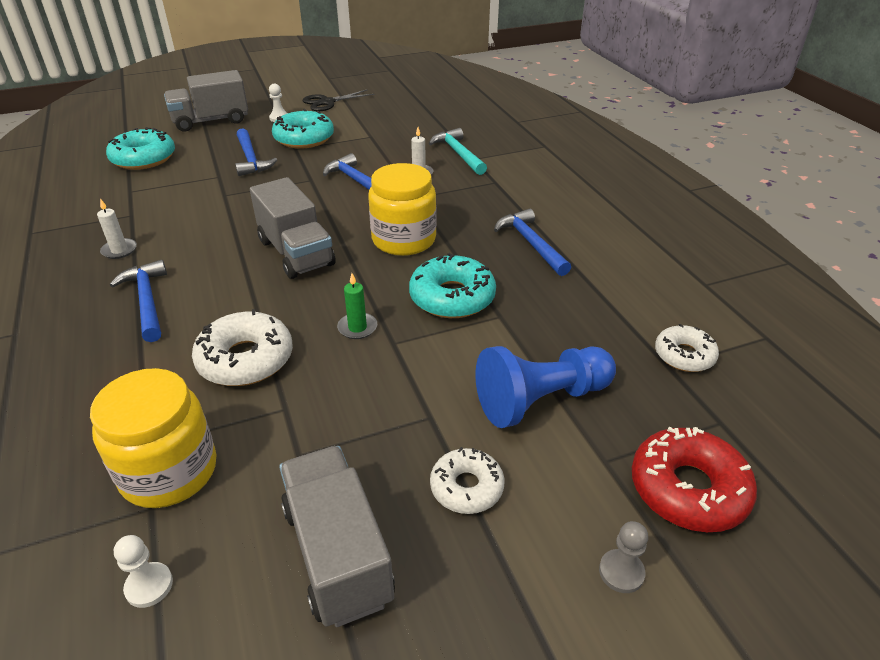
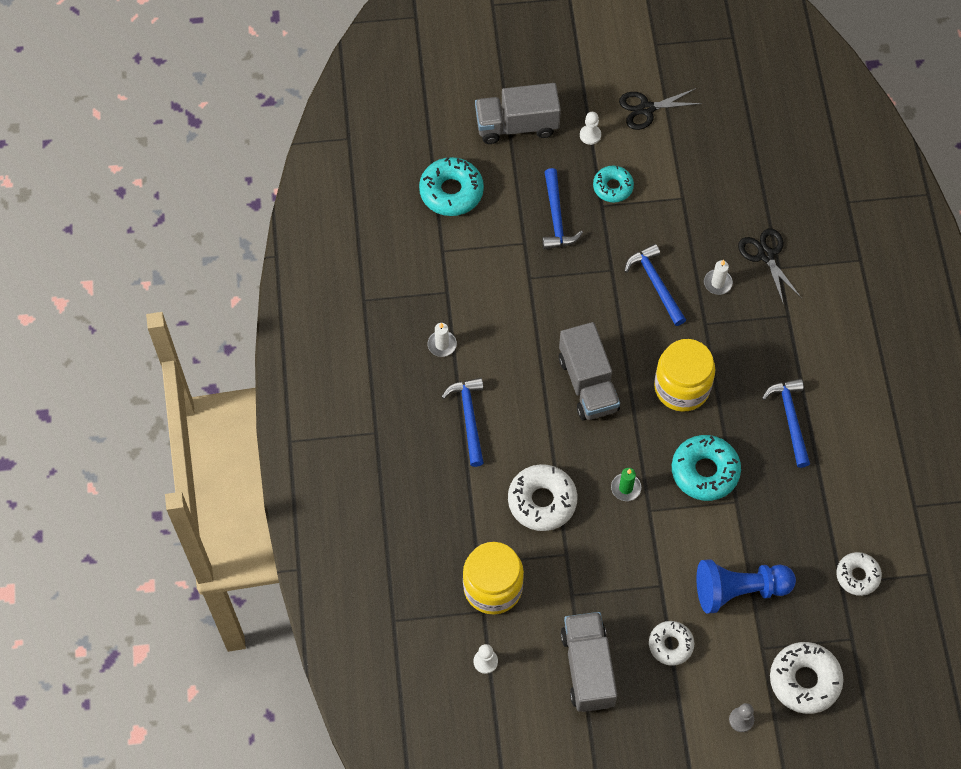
camera: 15 degrees right, 25 degrees up
turquoise donut [272,109,334,149] -> turquoise donut [593,166,634,202], size x0.63
turquoise hammer [429,128,487,175] -> black scissors [738,228,801,305]
red donut [632,427,757,532] -> white donut [770,642,843,714]

